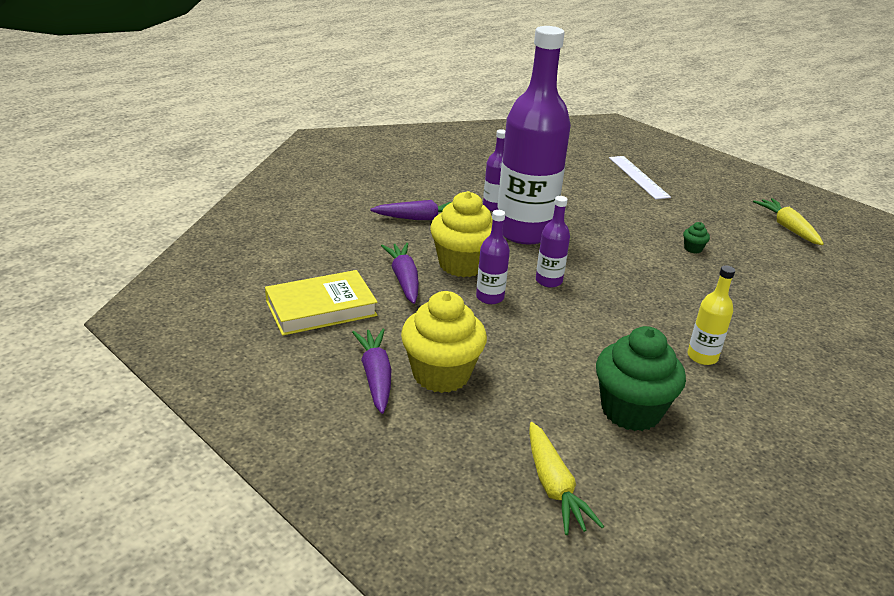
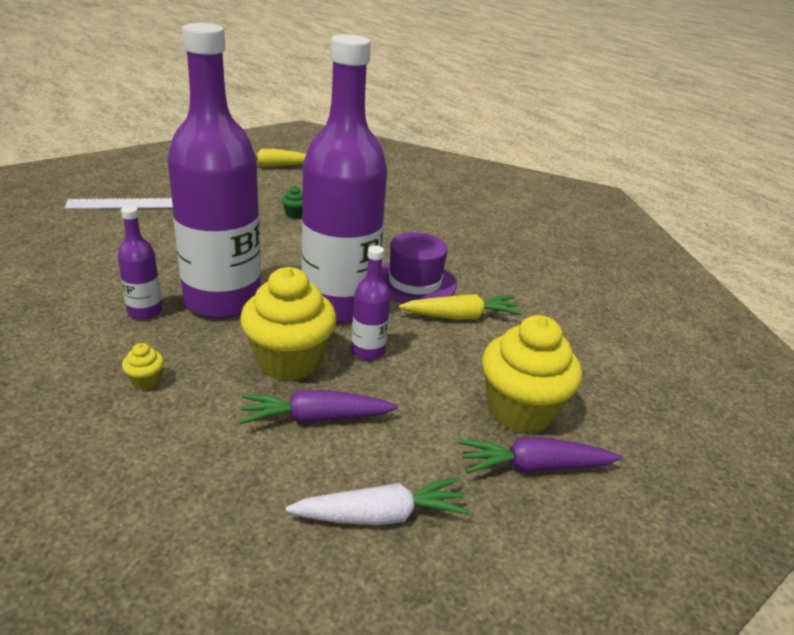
camera: 85 degrees left, 0 degrees up
yellow book [265,270,378,336] -> white carrot [285,477,471,525]
purple carrot [370,200,451,220] -> yellow cupcake [122,343,164,390]
yellow carrot [529,422,604,535] -> yellow carrot moved to [399,294,523,320]
purple bottle [536,196,570,288] -> purple bottle [301,34,387,323], size x2.37
green cupcake [596,326,686,431] -> none
yellow bottle [687,265,735,365] -> none
none -> purple hat [381,232,457,303]

